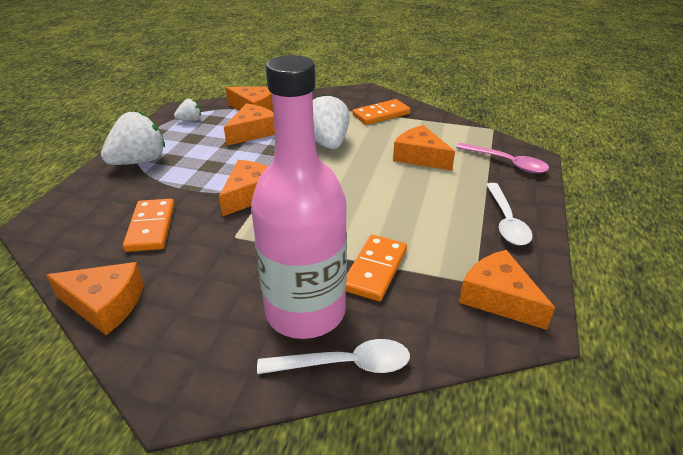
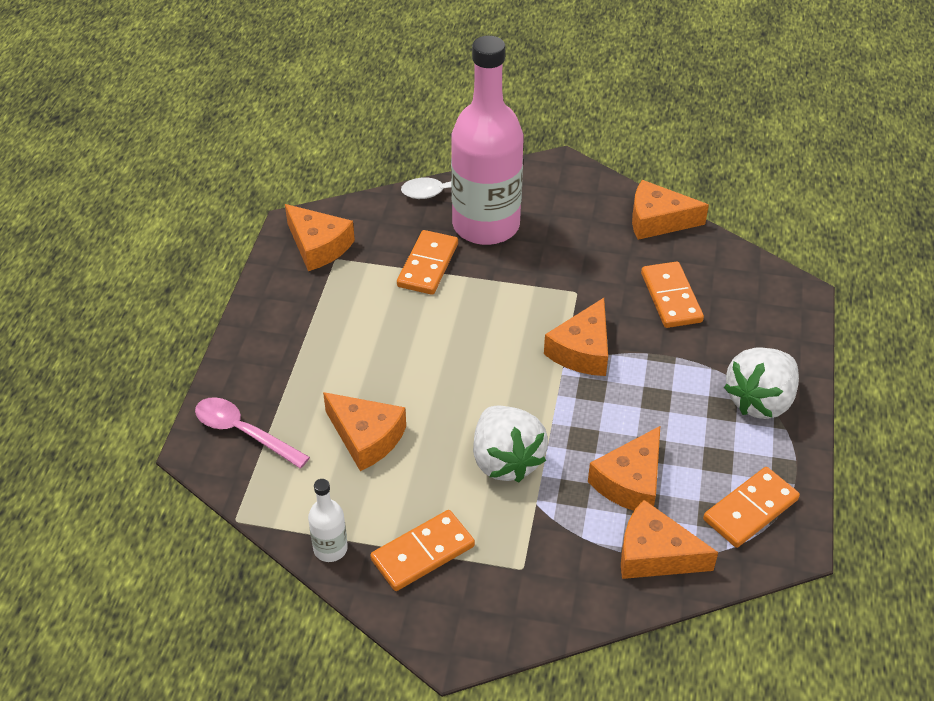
camera: 175 degrees right, 10 degrees up
white strawberry [174,99,201,121] -> orange domino [703,467,800,548]
white spoon [486,183,533,246] -> none
none -> white bottle [308,479,348,562]

